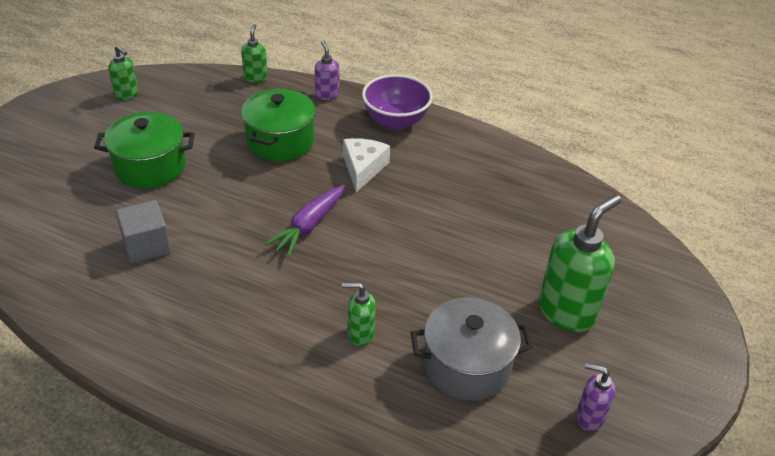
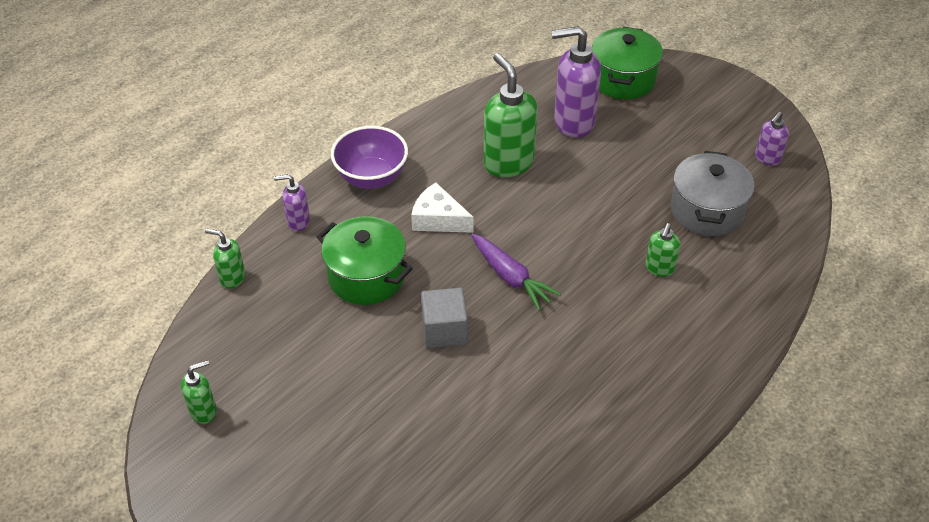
camera: 70 degrees left, 5 degrees up
green pot [94,112,195,189] -> green pot moved to [592,27,663,99]
grey cube [116,200,171,264] -> grey cube moved to [421,288,468,348]
green soap dispenser [539,194,621,332] -> green soap dispenser moved to [483,53,538,177]
none -> purple soap dispenser [551,26,601,138]

